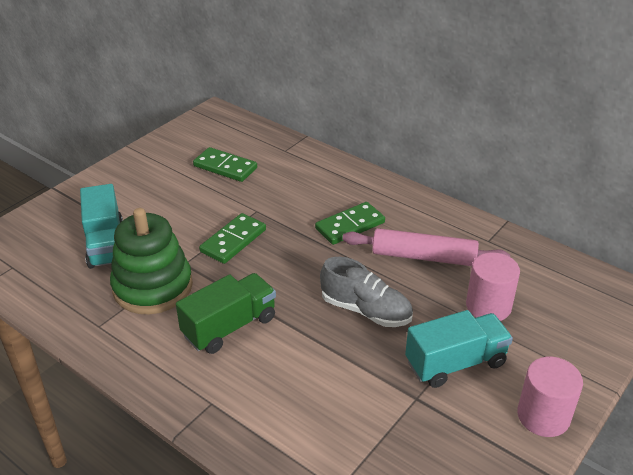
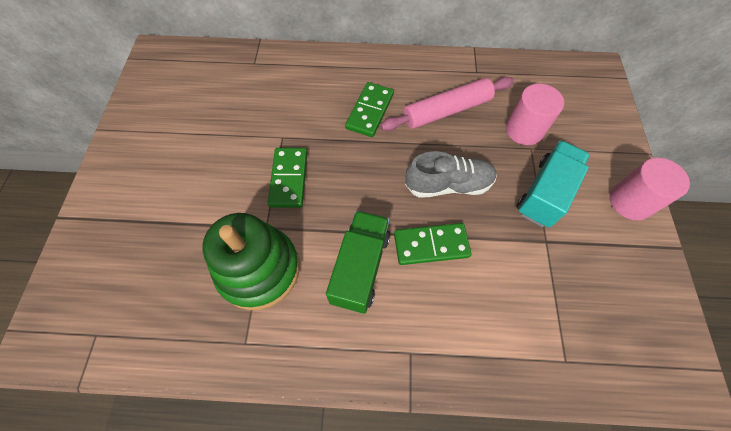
camera: 35 degrees left, 25 degrees up
turquoise truck [80,184,123,269] -> none
green domino [193,147,257,182] -> green domino moved to [394,223,472,265]

